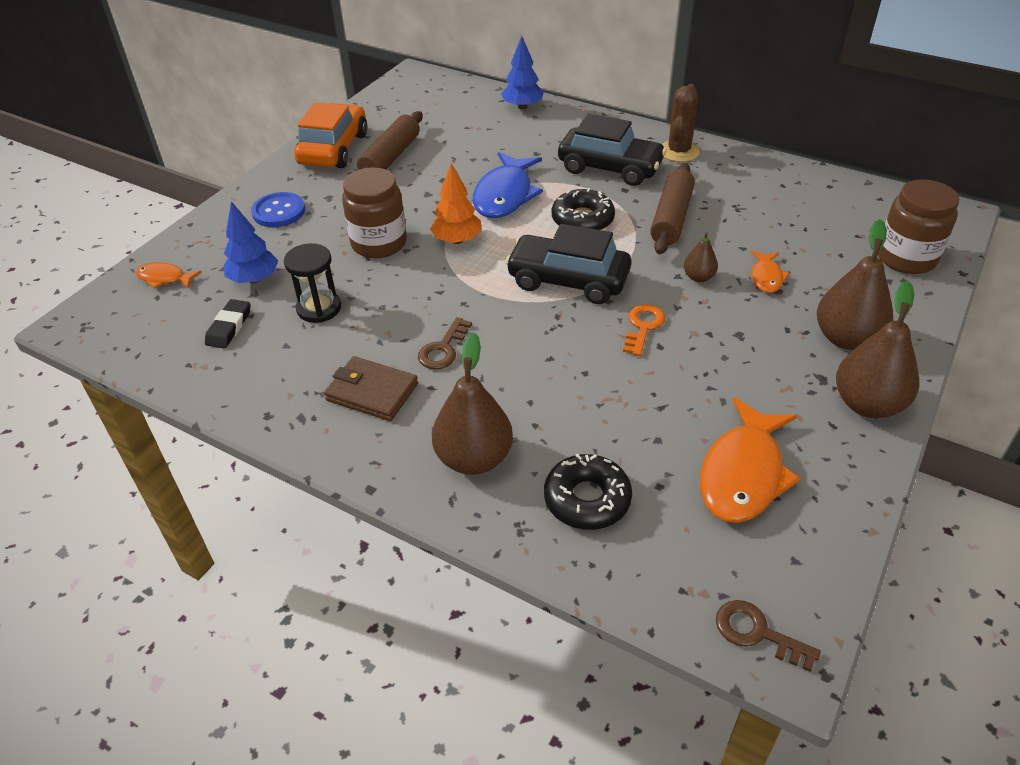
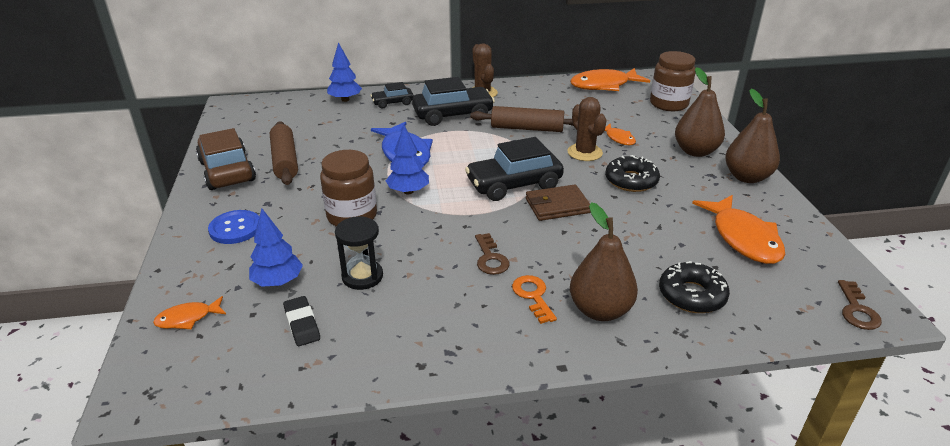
camera: 40 degrees left, 10 degrees down
orange car [294,103,368,168] -> brown car [196,128,256,190]
brown wallet [324,356,418,421] -> brown wallet moved to [526,185,590,221]
orange tree [430,163,482,244] -> blue tree [386,125,429,194]
black donut [552,188,615,230] -> black donut moved to [605,155,660,192]
orange key [623,304,666,356] -> orange key moved to [512,275,557,324]
brown rolling pin [650,163,695,254] -> brown rolling pin turned 60 degrees counterclockwise [470,106,574,132]
brown pear [684,232,718,282] -> brown cactus [567,97,607,161]
brown key [716,600,821,672] -> brown key turned 75 degrees counterclockwise [838,280,882,330]
none -> black car [370,82,414,109]
none -> orange fish [570,68,650,91]

